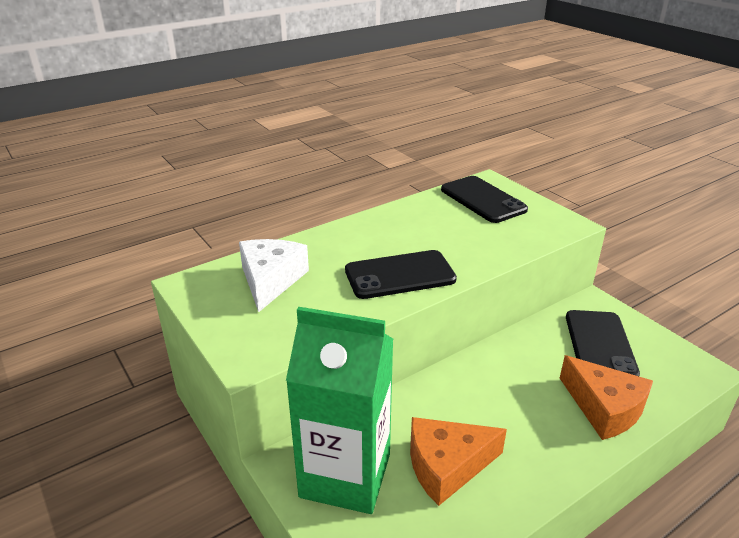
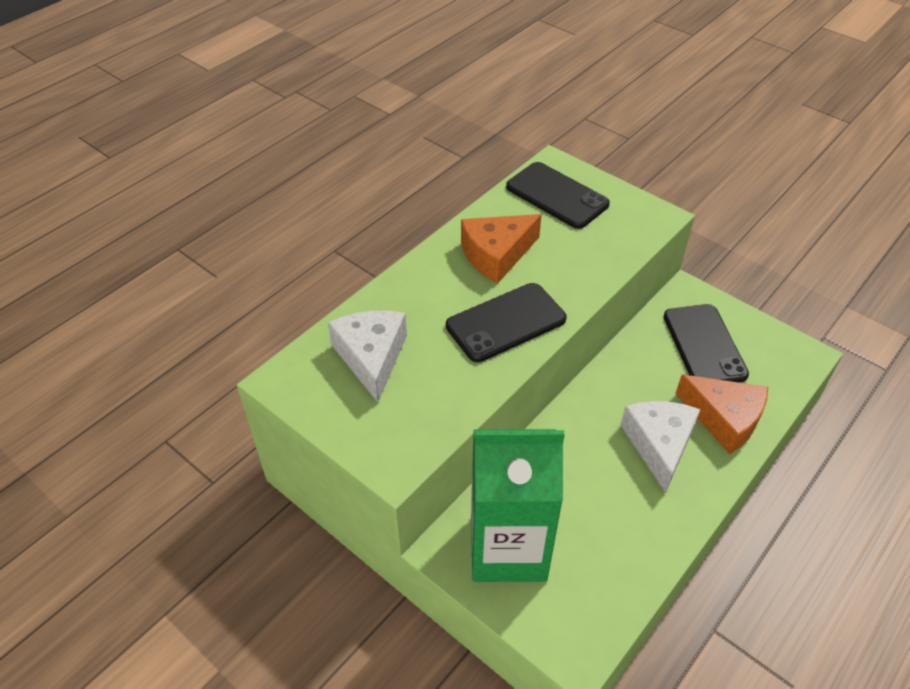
camera: 15 degrees left, 15 degrees up
orange cheese [410,417,507,506] -> orange cheese moved to [461,214,542,283]
none -> white cheese [621,401,701,493]

